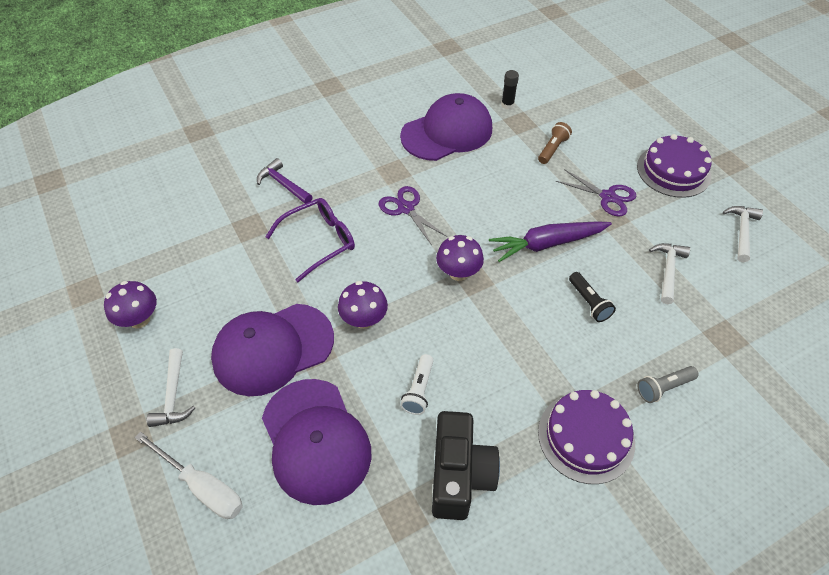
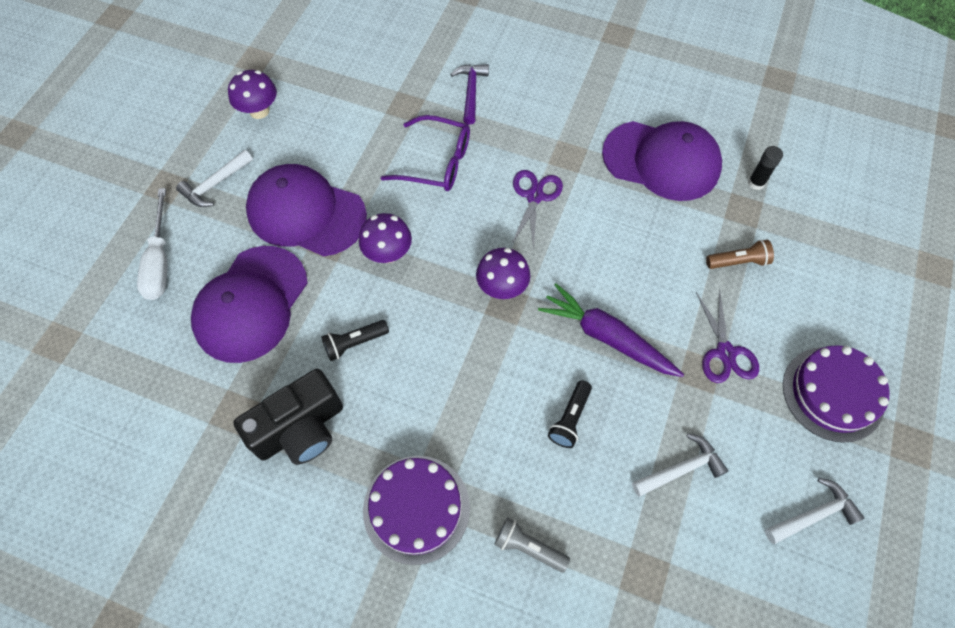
camera: 50 degrees right, 10 degrees up
white flashlight [400,354,434,415] -> black flashlight [321,320,389,361]

